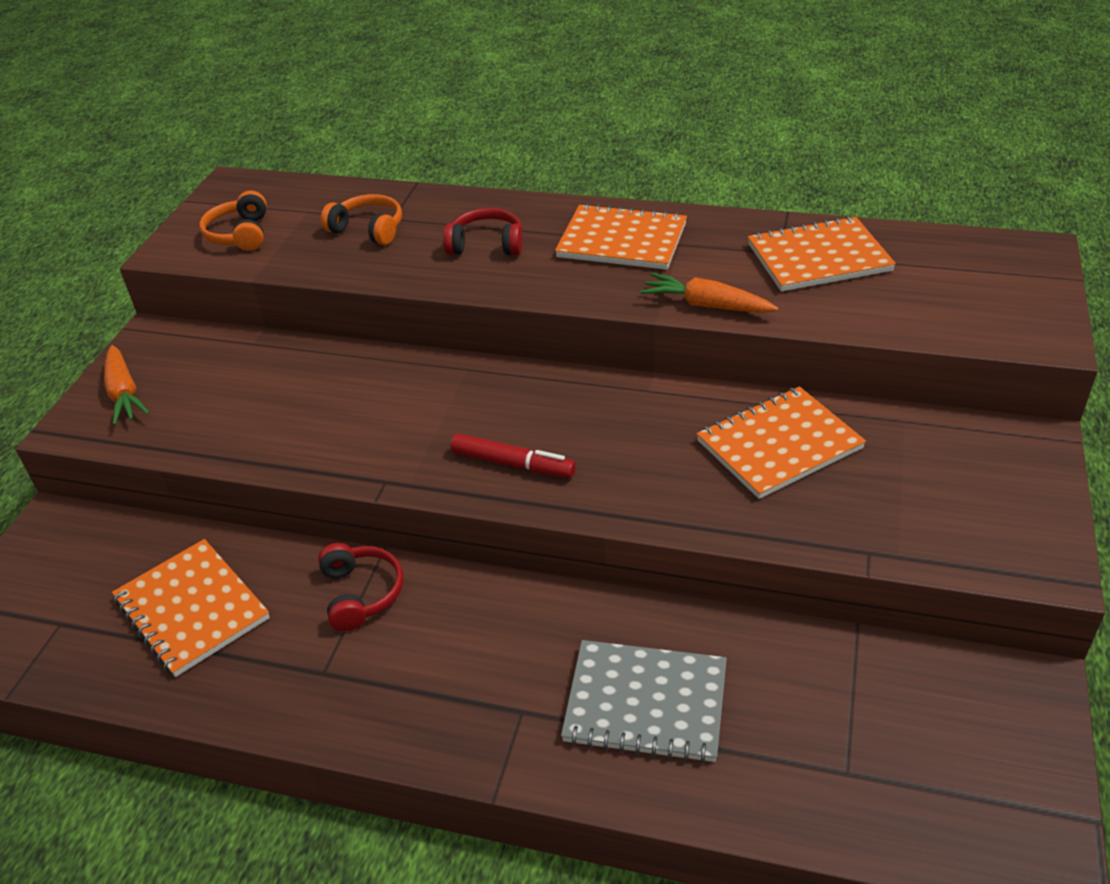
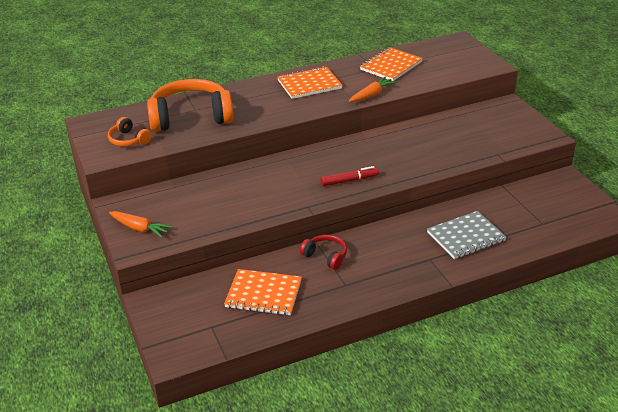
camera: 40 degrees left, 5 degrees down
orange headphones [321,194,402,245] -> orange headphones [147,79,233,132], size x2.11
red headphones [443,208,523,255] -> none
orange carrot [640,273,778,313] -> orange carrot turned 150 degrees clockwise [349,77,397,102]
orange notebook [697,386,866,499] -> none

